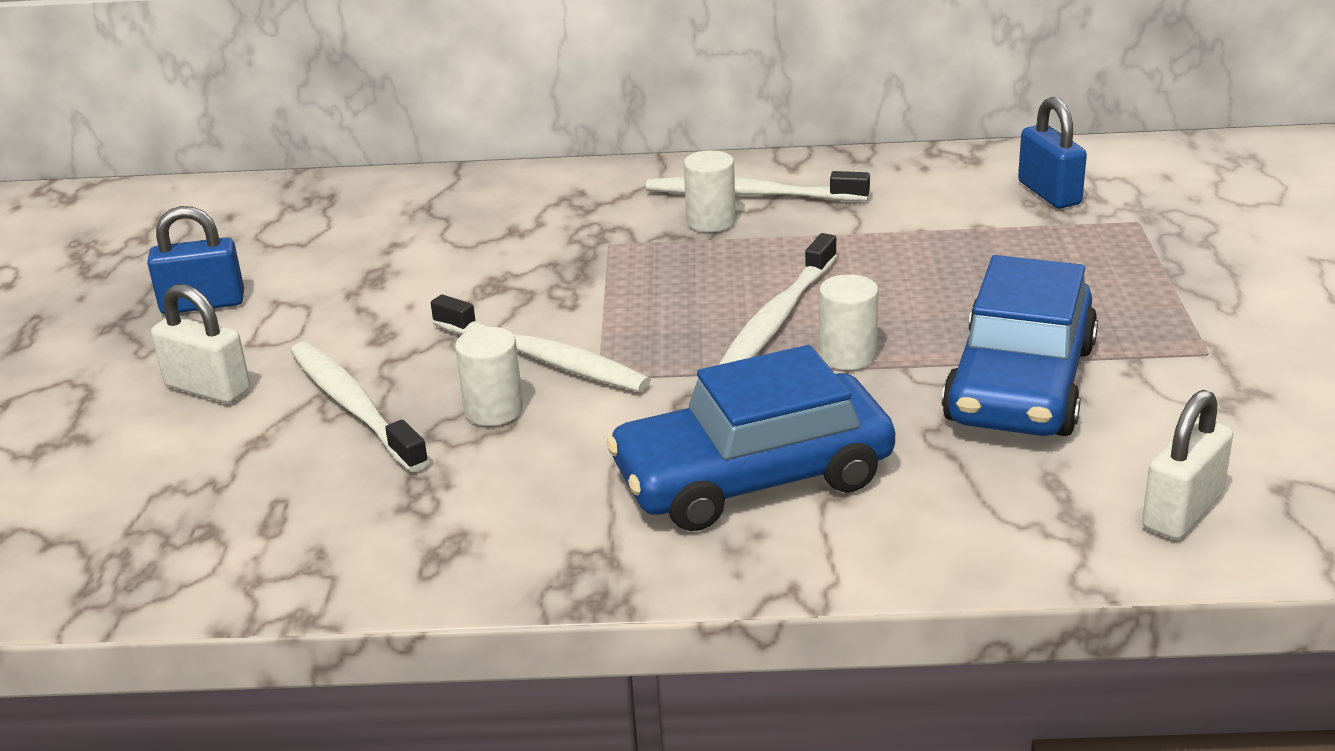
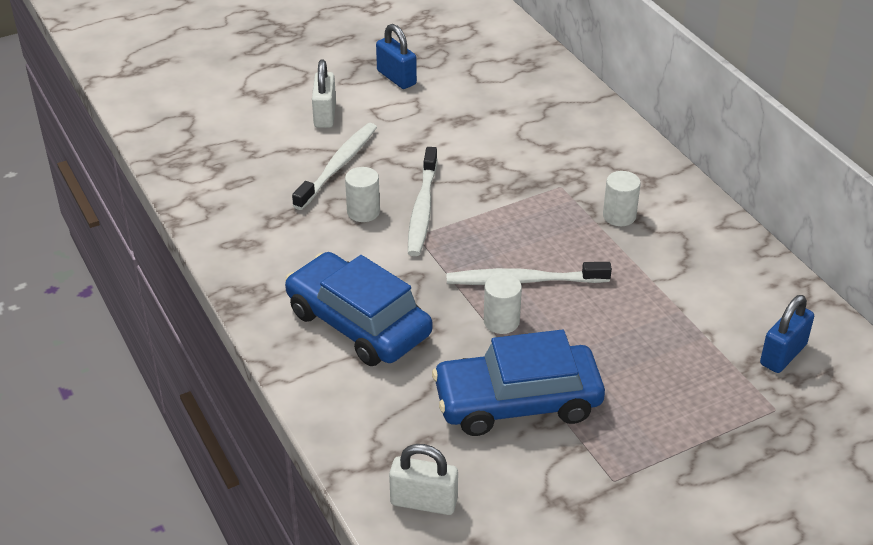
camera: 60 degrees right, 10 degrees up
white toothbrush [646,171,870,201] -> none

